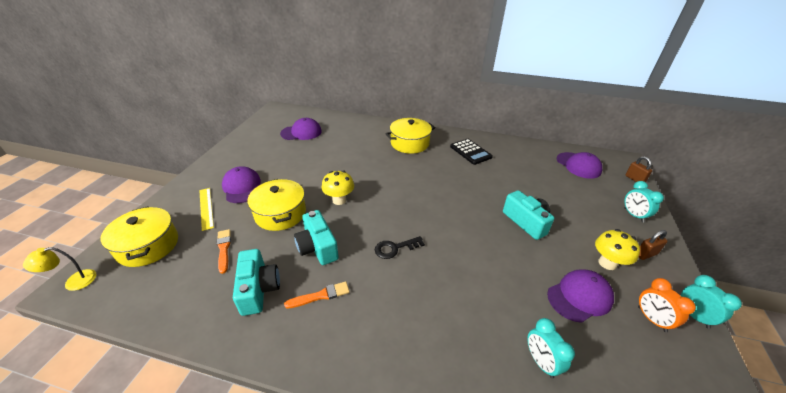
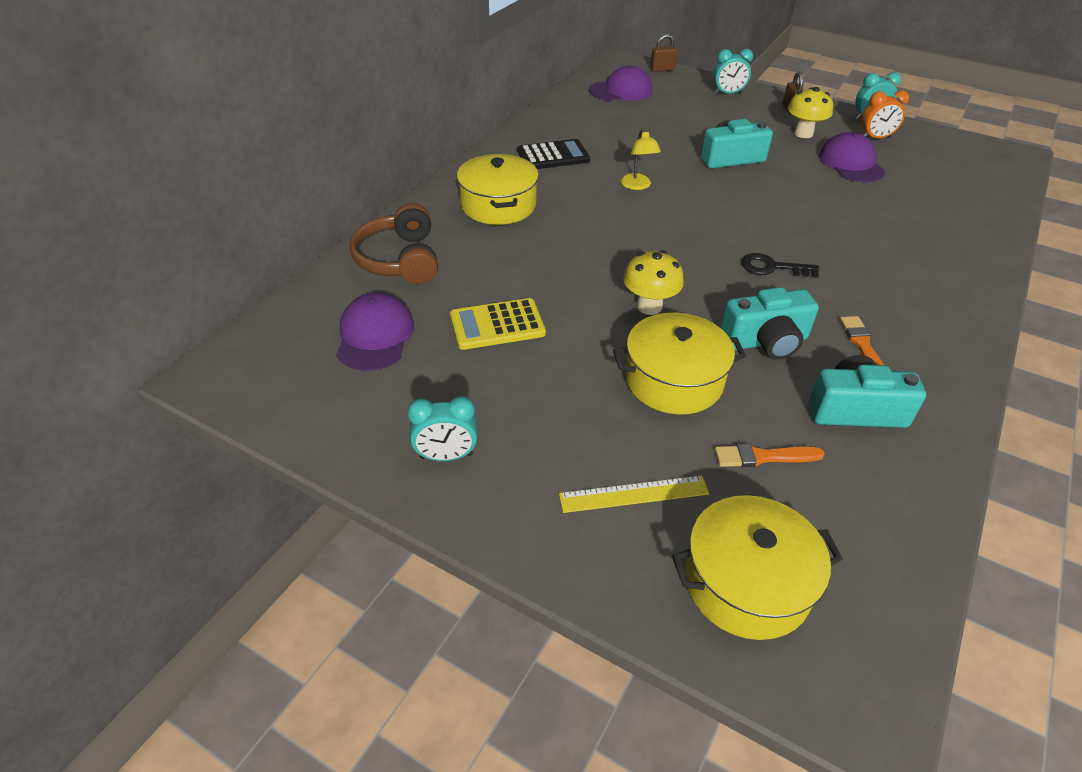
camera: 75 degrees left, 5 degrees up
yellow lamp [23,247,96,291] -> yellow lamp moved to [621,129,661,190]
purple cap [222,167,261,203] -> none
black key [375,236,425,259] -> black key turned 105 degrees clockwise [741,253,819,278]
turquoise clock [527,318,575,378] -> turquoise clock moved to [407,396,478,461]
none -> brown headphones [350,203,438,284]
none -> yellow calculator [450,298,546,350]

